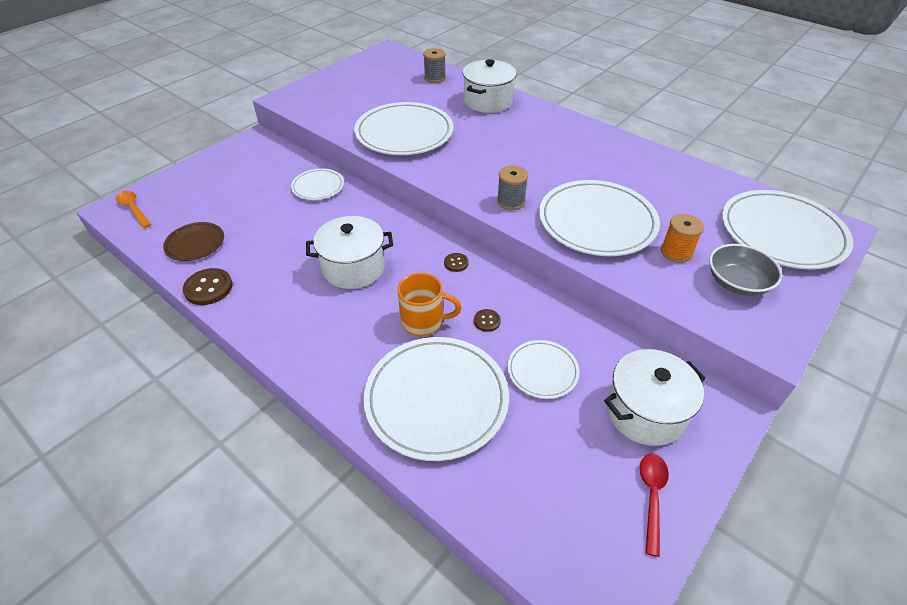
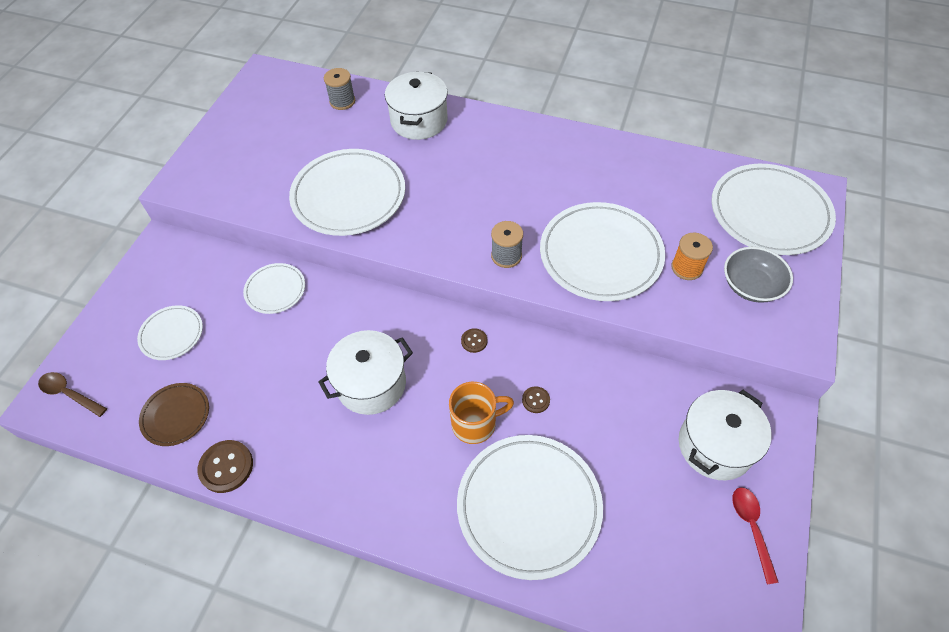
camera: 20 degrees left, 10 degrees up
orange spoon [116,191,152,228] -> brown spoon [38,372,107,417]
white plate [508,340,580,399] -> white plate moved to [137,305,203,360]

